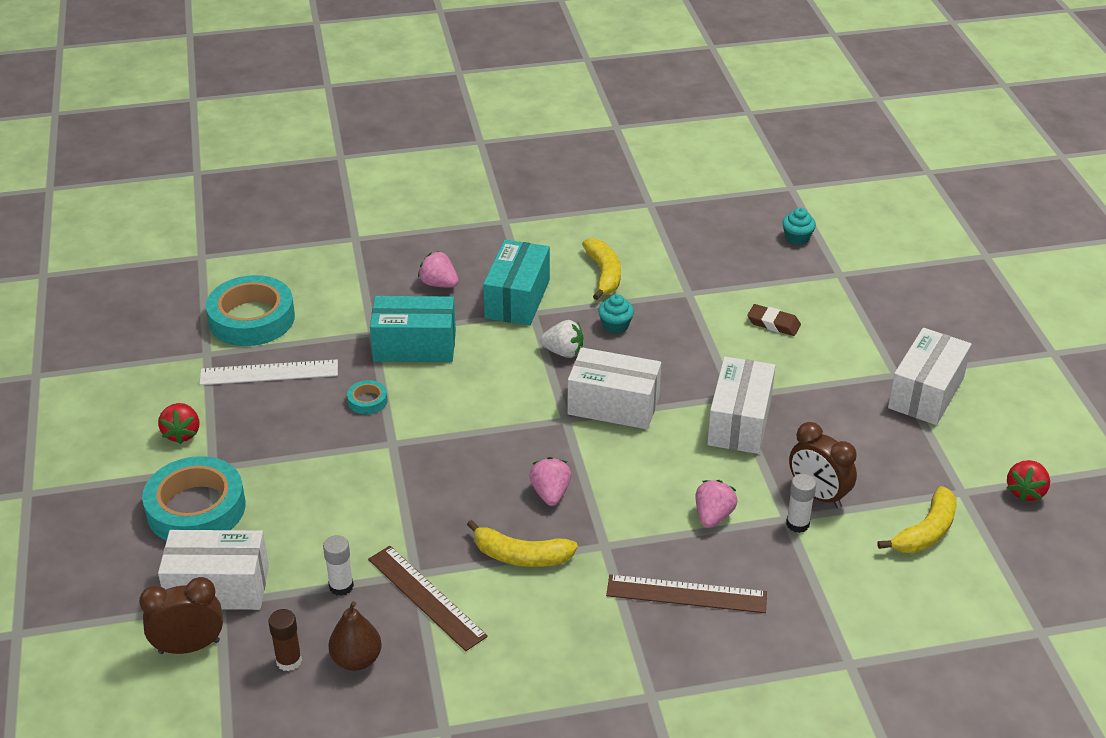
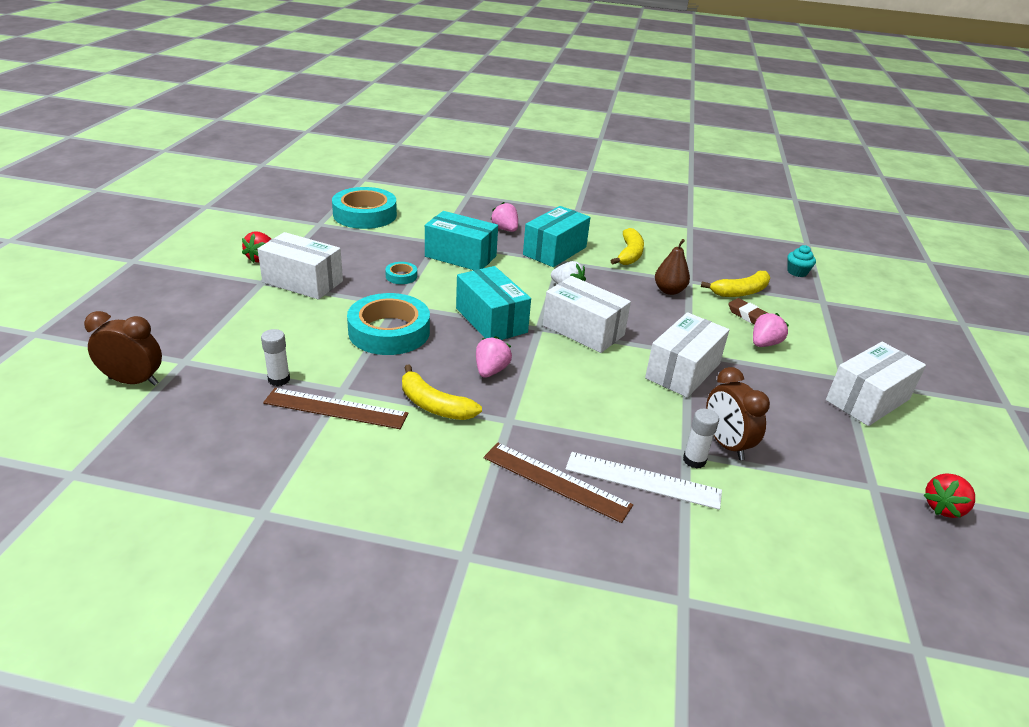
camera: 20 degrees right, 5 degrees down
turquoise tape [142,456,246,541] -> turquoise tape moved to [347,293,430,355]
white box [158,530,269,610] -> white box moved to [258,232,343,300]
white ruler [199,360,338,385] -> white ruler moved to [565,452,722,510]
brown glue stick [268,609,302,671] -> none
brown pear [328,601,382,671] -> brown pear moved to [655,239,690,295]
brown ruler [368,546,488,651] -> brown ruler turned 60 degrees counterclockwise [263,388,408,429]
turquoise cupcake [598,294,634,334] -> none
pink strawberry [695,480,737,528] -> pink strawberry moved to [753,313,789,347]
yellow banana [877,486,957,553] -> yellow banana moved to [701,271,770,297]
none -> turquoise box [456,266,531,340]

